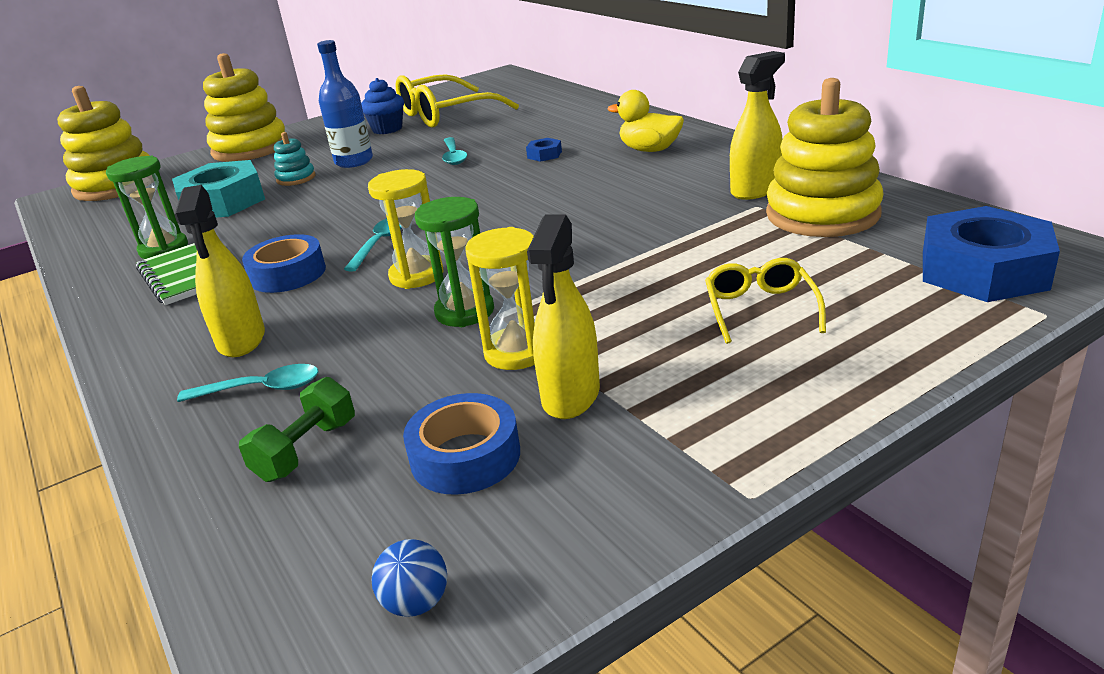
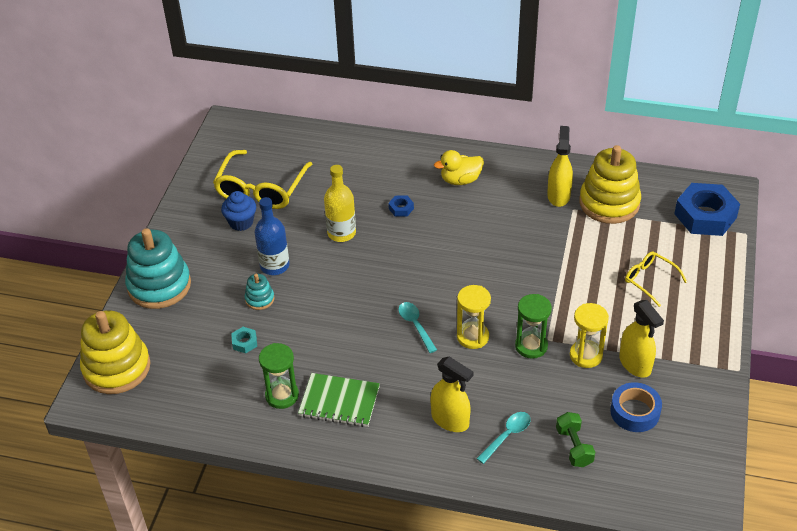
camera: 45 degrees left, 15 degrees up
turquoise nut [172,160,265,217] -> turquoise nut [231,327,257,353], size x0.42
yellow stacking toy [203,53,285,162] -> turquoise stacking toy [125,228,191,309]
blue tape [242,234,326,293] -> none
blue ball [372,539,447,617] -> none
turquoise spoon [442,137,467,165] -> yellow bottle [324,165,356,242]

